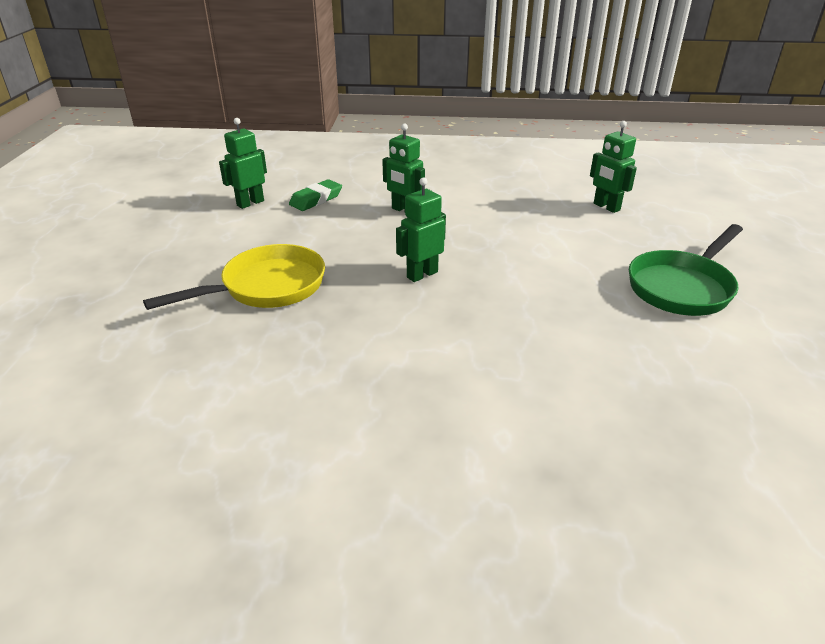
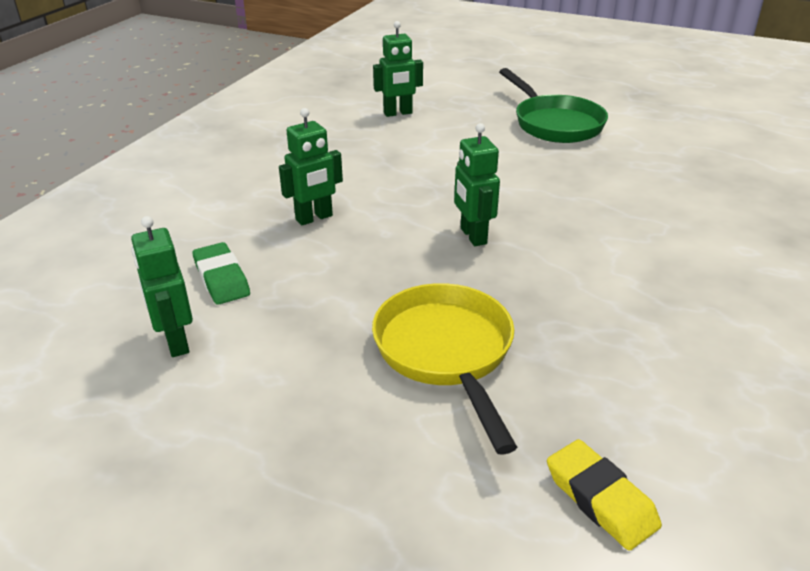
camera: 70 degrees left, 0 degrees up
none -> yellow eraser [547,439,662,551]

